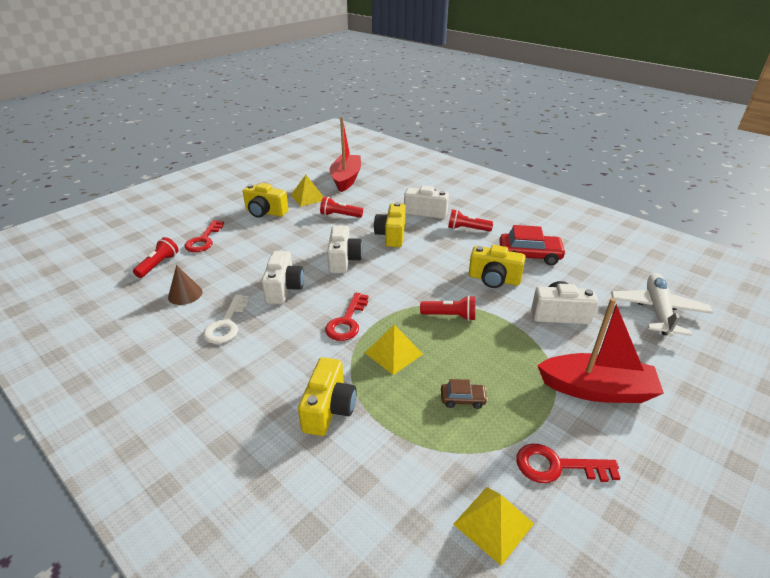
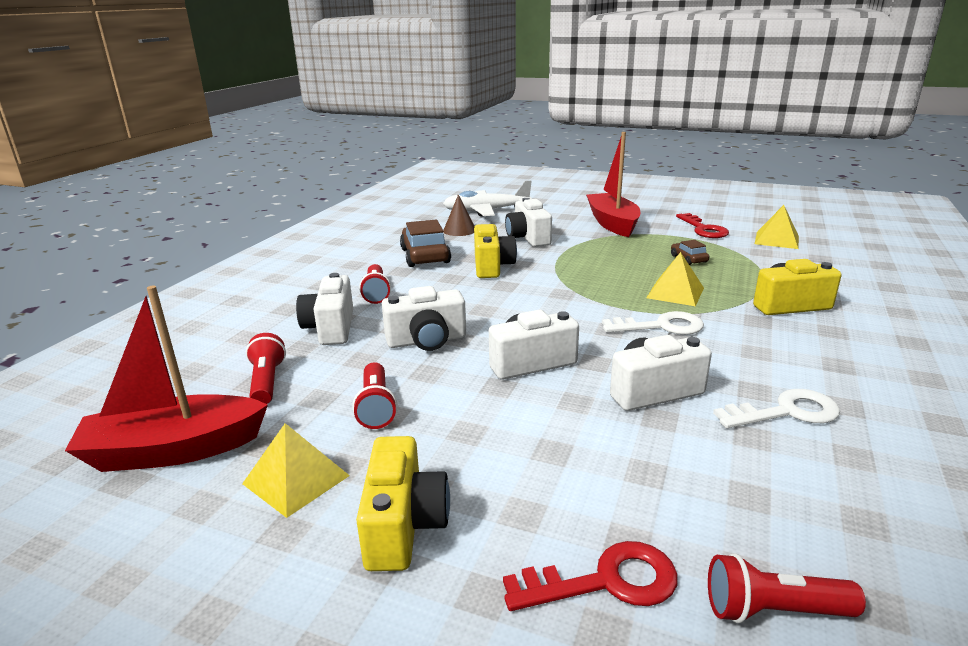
camera: 110 degrees left, 10 degrees down
brown cone [168,265,203,305] -> brown cone moved to [443,194,475,236]
red key [325,293,369,341] -> white key [602,311,704,335]
yellow camera [374,202,406,247] -> white camera [382,286,466,351]
red flashlight [420,295,475,321] -> red flashlight moved to [246,333,286,404]
red car [499,225,566,265] -> brown car [400,220,451,267]

